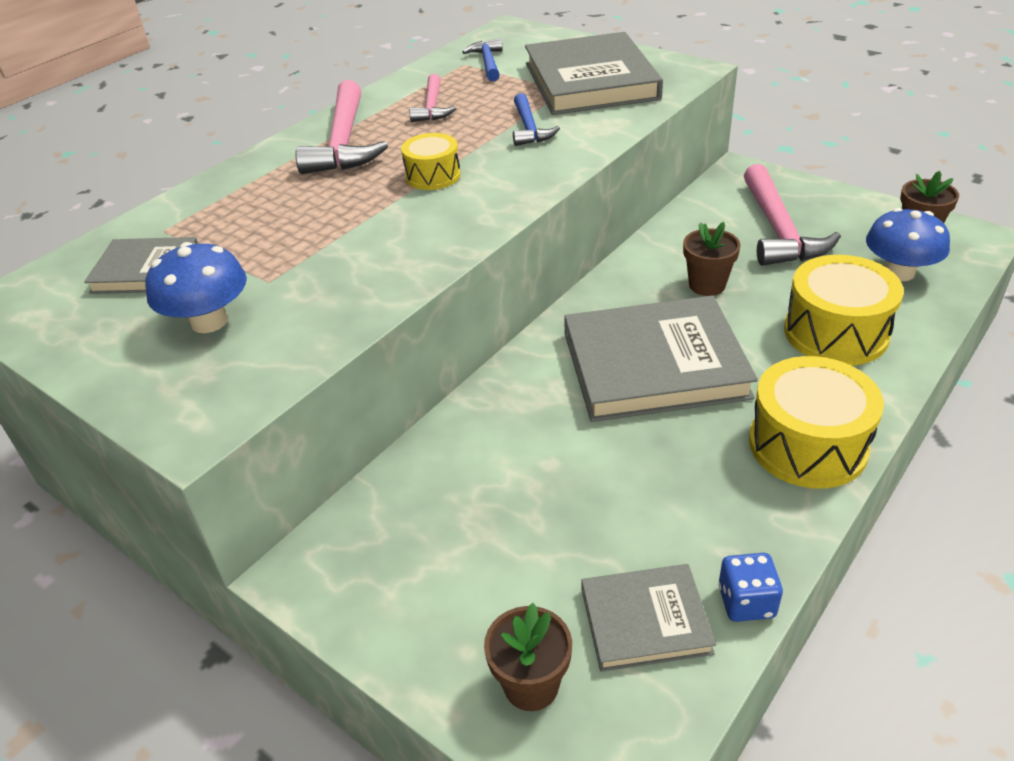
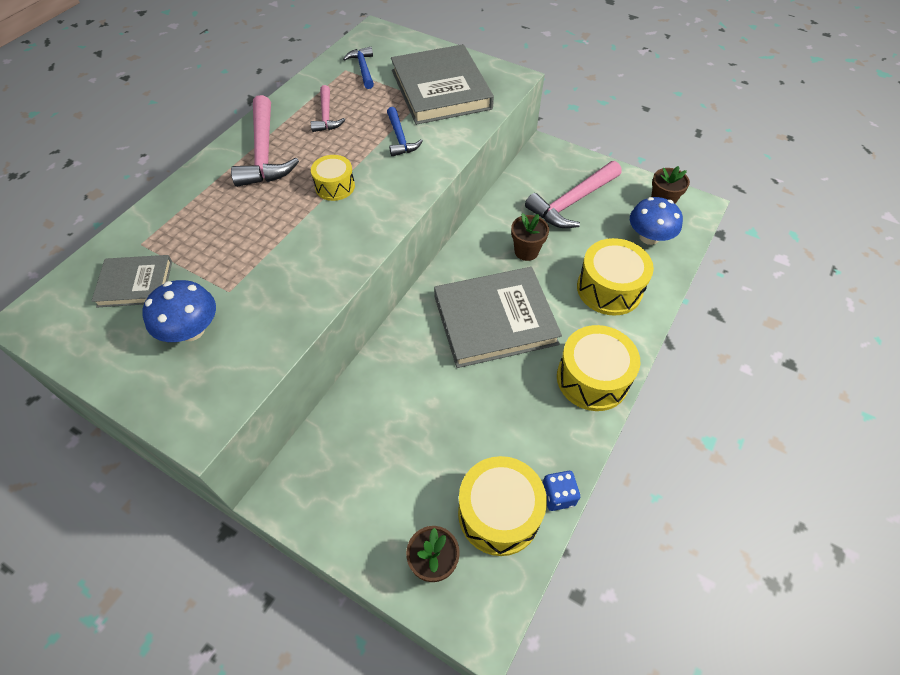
camera: 10 degrees left, 15 degrees up
grey book [581,564,716,672] -> yellow drum [458,456,547,556]
pink hammer [744,164,841,266] -> pink hammer turned 60 degrees clockwise [525,161,622,228]

